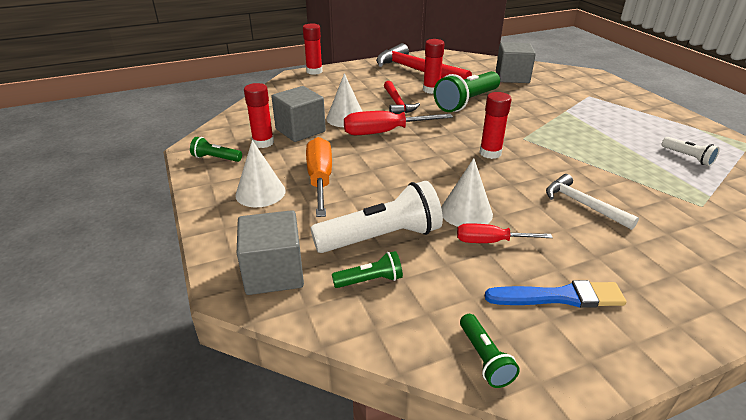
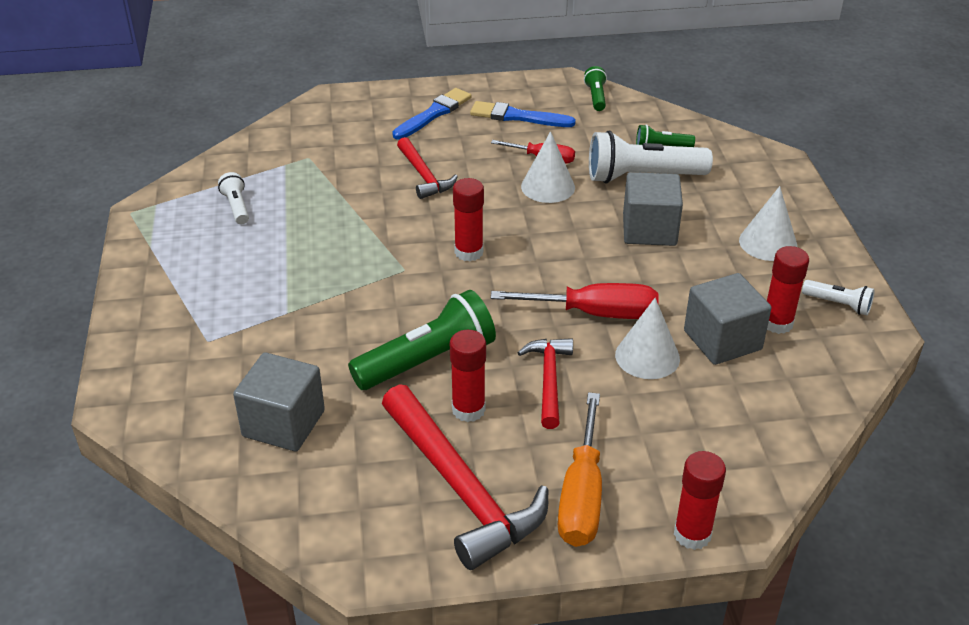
camera: 165 degrees left, 5 degrees up
green flashlight [190,137,242,162] -> white flashlight [802,280,875,315]
grey cube [237,210,304,295] -> grey cube moved to [623,172,683,246]
orange screwdriver [306,137,332,217] -> orange screwdriver moved to [558,392,602,547]
white hammer [546,174,639,230] -> red hammer [397,137,458,199]
none -> blue brush [392,88,471,139]

